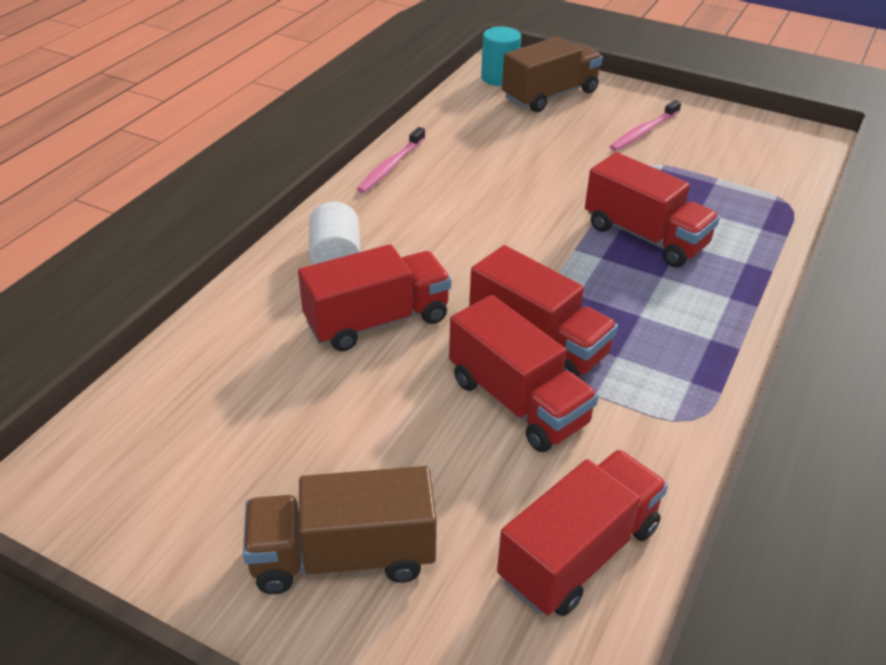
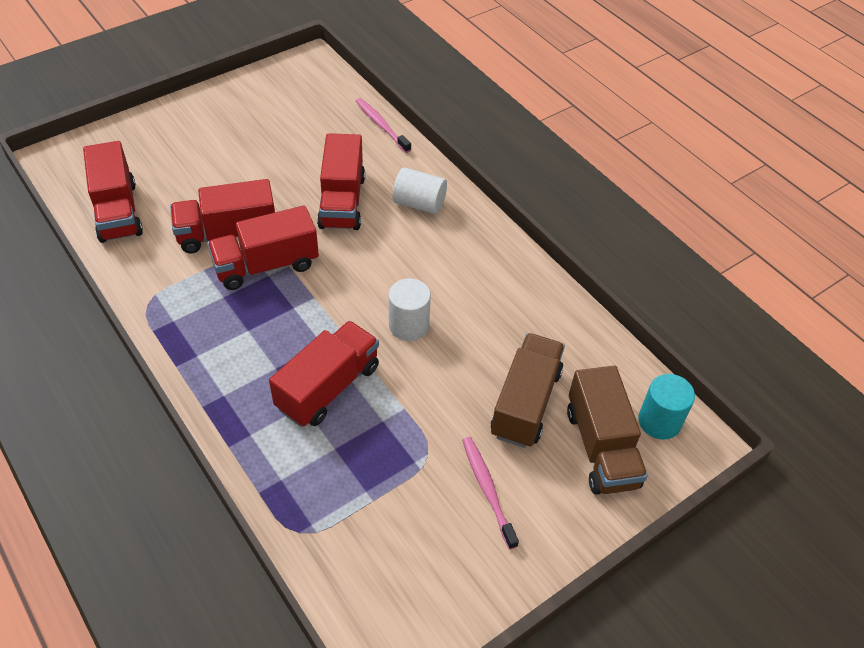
camera: 115 degrees right, 10 degrees up
brown truck [243,466,437,594] -> brown truck moved to [491,333,565,448]
pink toothbrush [357,127,425,193] -> pink toothbrush moved to [356,98,411,153]
red truck [585,152,720,267] -> red truck turned 150 degrees clockwise [269,321,379,427]
none -> white cylinder [389,278,431,341]

